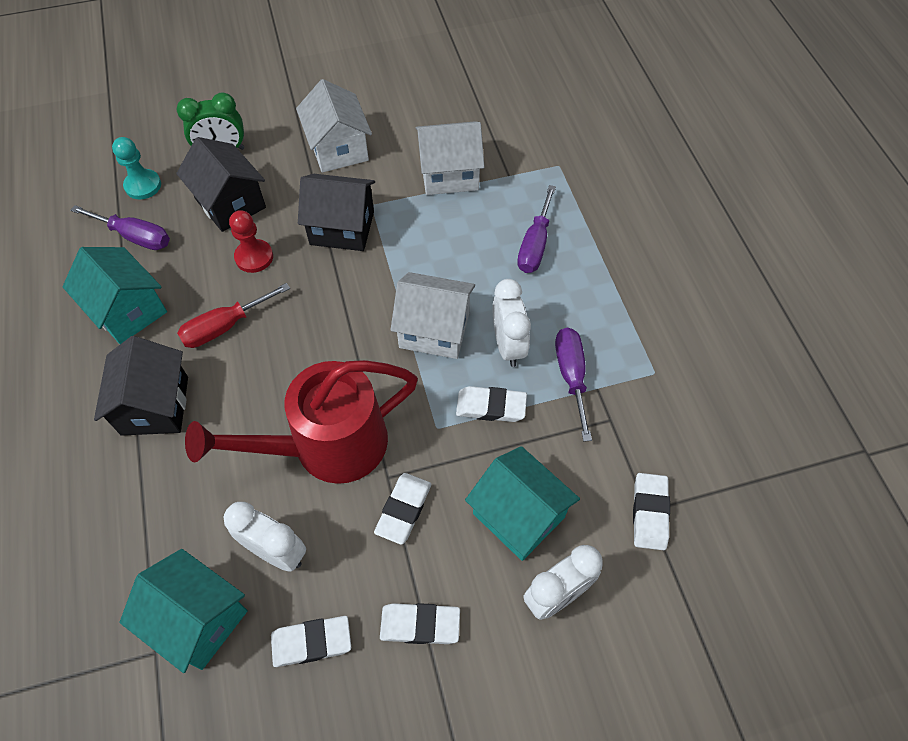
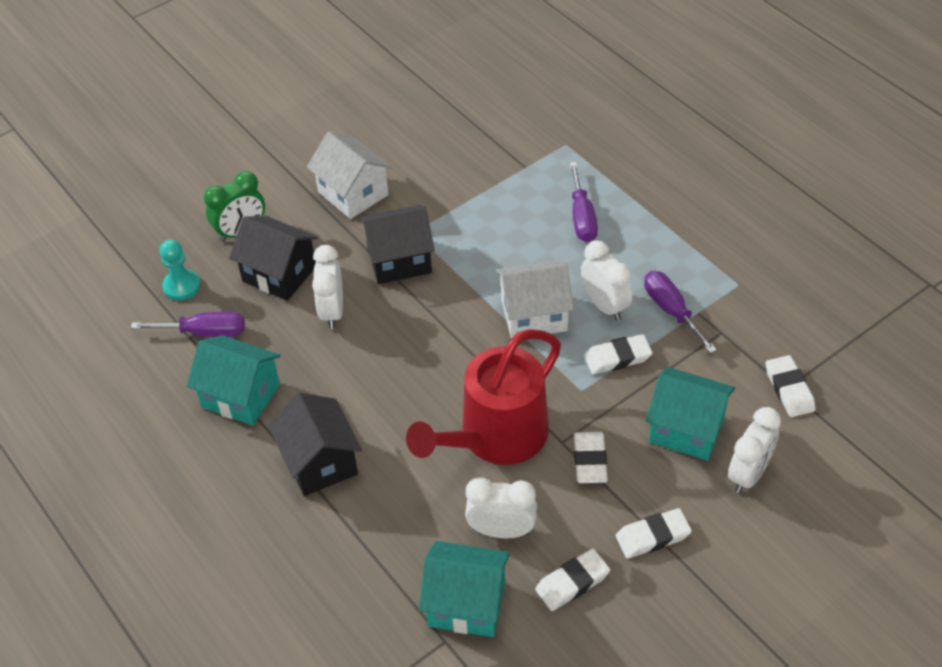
camera: 20 degrees left, 10 degrees down
red screwdriver [177,283,290,348] -> none
red pawn [229,210,273,273] -> white clock [312,245,343,329]
white house [415,121,484,195] -> none

